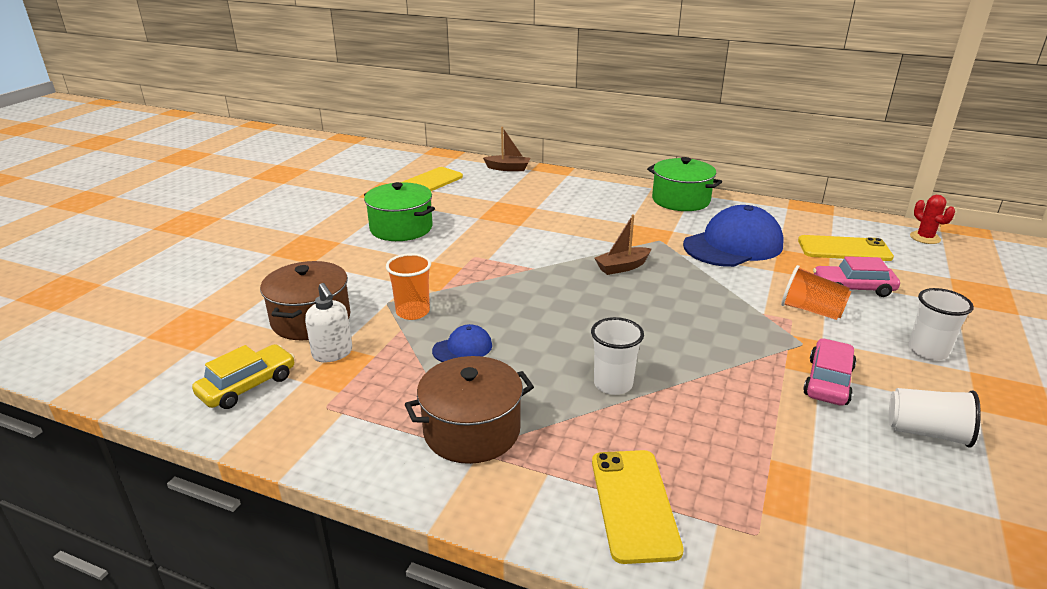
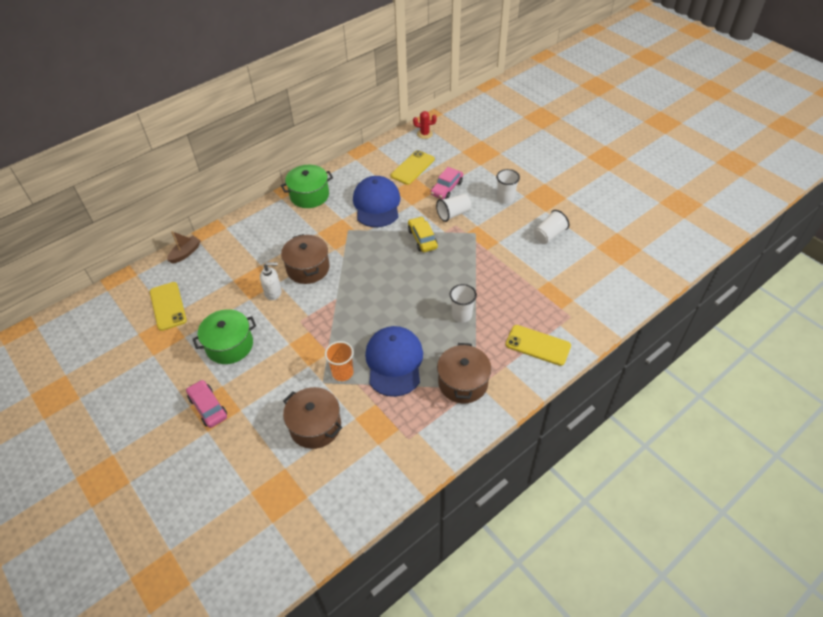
camera: 60 degrees left, 20 degrees up
yellow car [192,344,295,409] -> yellow car moved to [408,216,438,252]
white soap dispenser [305,283,352,362] -> white soap dispenser moved to [260,262,282,300]
blue cap [432,324,492,362] -> blue cap [365,326,423,397], size x2.19
brown boat [594,214,651,275] -> none
orange cup [781,265,852,320] -> white cup [436,194,471,222]
pink car [803,338,856,406] -> pink car moved to [186,380,227,428]
none -> brown pot [281,234,330,284]

